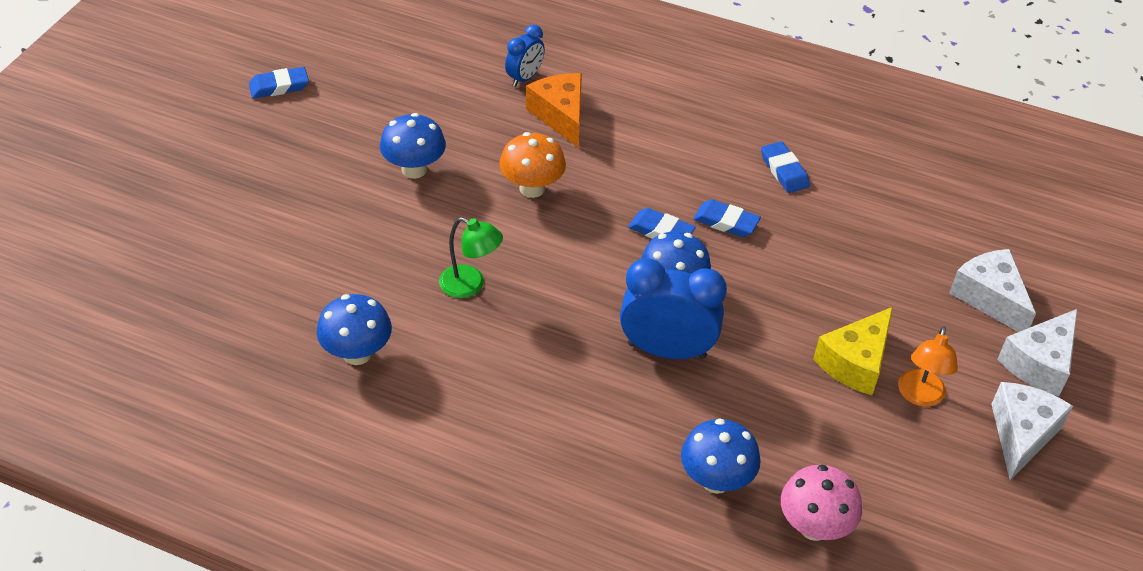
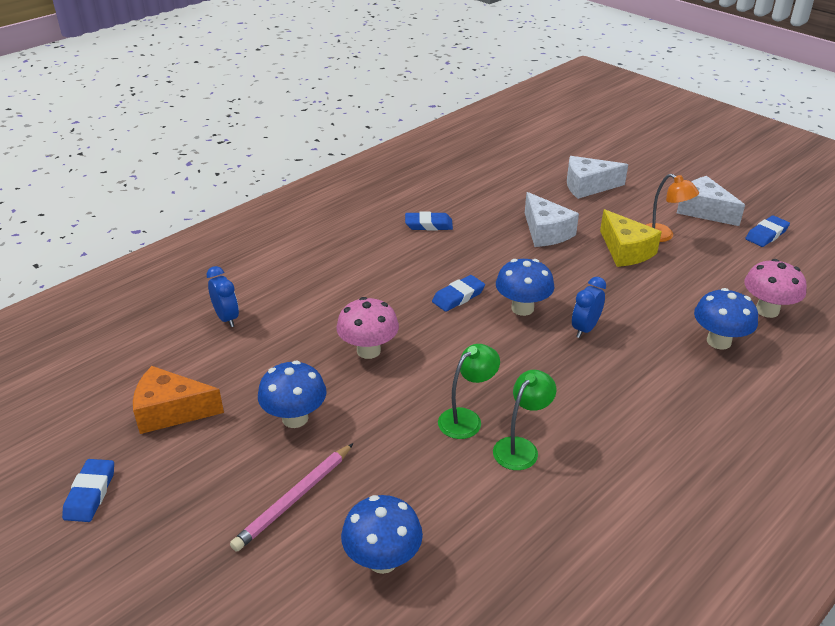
camera: 65 degrees left, 10 degrees down
blue mushroom [317,294,392,365] -> blue mushroom moved to [341,495,423,574]
orange mushroom [499,132,566,198] -> pink mushroom [336,297,399,359]
orange cheese [526,73,582,148] -> orange cheese moved to [133,366,224,434]
blue clock [620,258,727,359] -> blue clock [572,277,606,338], size x0.56
blue eraser [693,199,761,237] -> blue eraser moved to [745,215,790,247]
white cheese [997,309,1077,396] -> white cheese moved to [525,192,579,247]
none -> pink pencil [230,443,353,552]
none -> green lamp [493,370,556,470]

